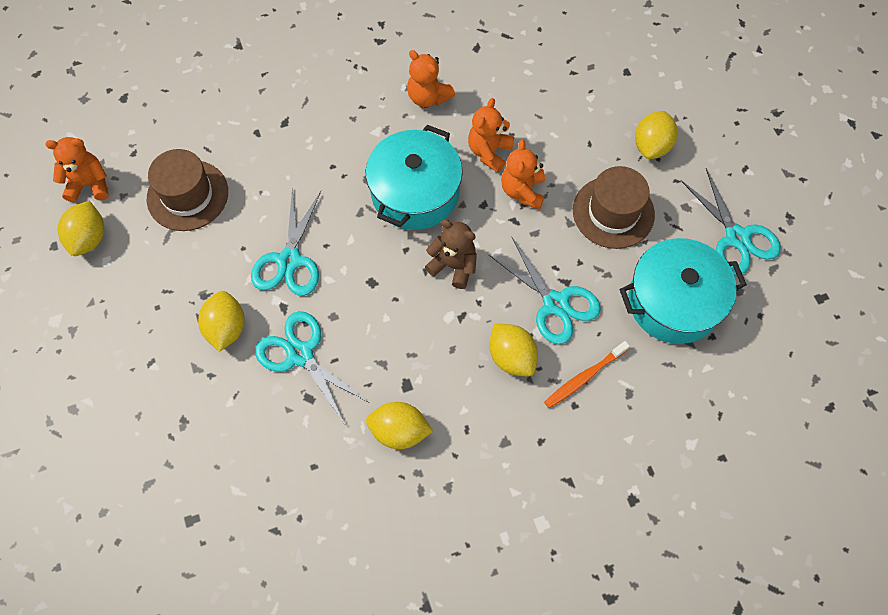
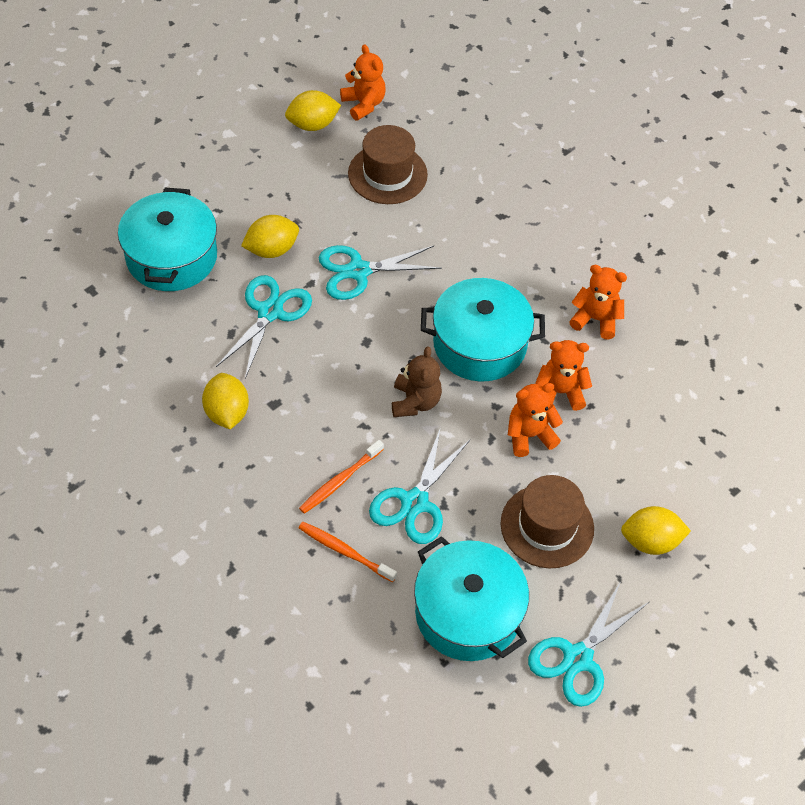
camera: 65 degrees right, 10 degrees down
orange teddy bear [407,50,455,107] -> orange teddy bear turned 90 degrees clockwise [569,265,627,340]
yellow lemon [489,323,538,376] -> orange toothbrush [299,440,384,514]
none -> turquoise pot [118,188,217,291]

